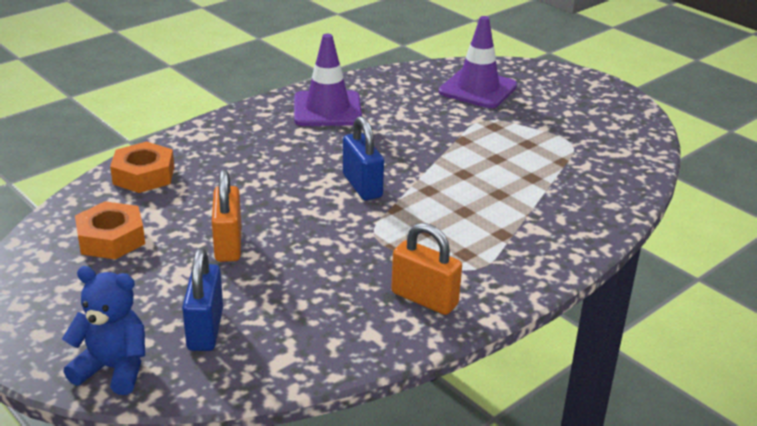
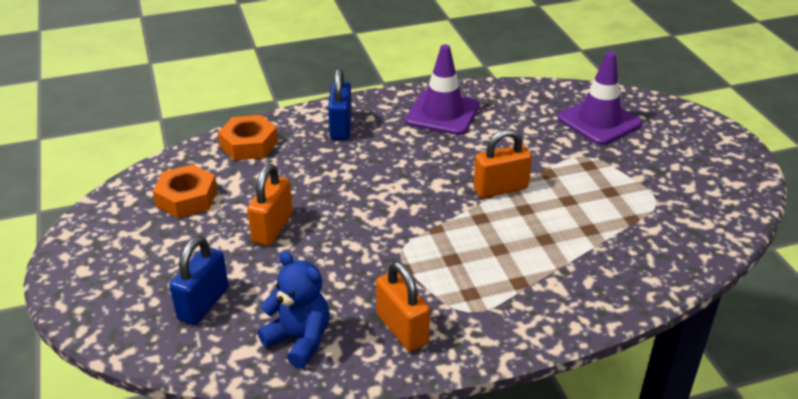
camera: 25 degrees right, 5 degrees up
blue teddy bear [62,266,145,395] -> blue teddy bear moved to [257,251,330,368]
blue padlock [343,116,384,200] -> blue padlock moved to [328,68,352,140]
none -> orange padlock [473,129,532,198]

